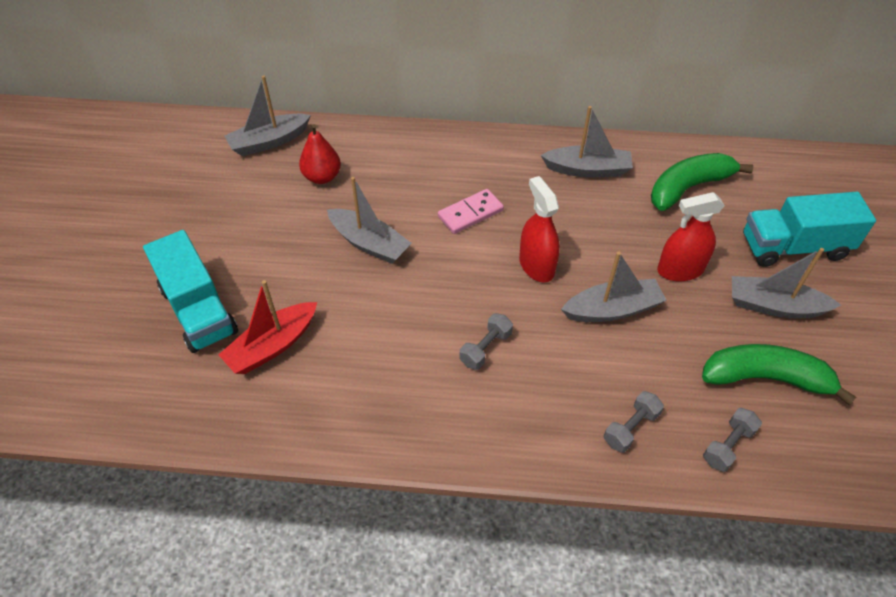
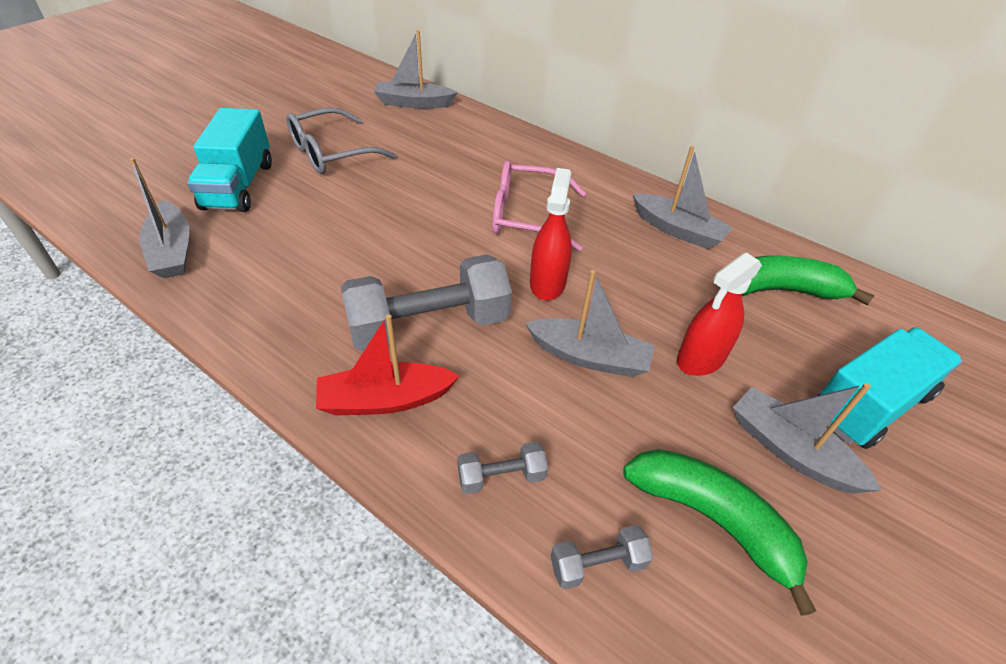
camera: 30 degrees right, 5 degrees down
red boat [219,280,317,374] -> red boat moved to [316,314,460,415]
red pear [299,124,341,184] -> none
grey boat [327,177,412,264] -> grey boat moved to [129,158,189,278]
pink domino [438,189,504,234] -> pink glasses [492,161,586,251]
grey dumbbell [459,313,513,370] -> grey dumbbell [341,254,512,351], size x2.23
red spray bottle [657,192,725,281] -> red spray bottle turned 60 degrees counterclockwise [677,253,762,376]
turquoise truck [743,192,876,267] -> turquoise truck turned 120 degrees clockwise [817,327,963,449]
none -> grey glasses [286,107,396,174]

